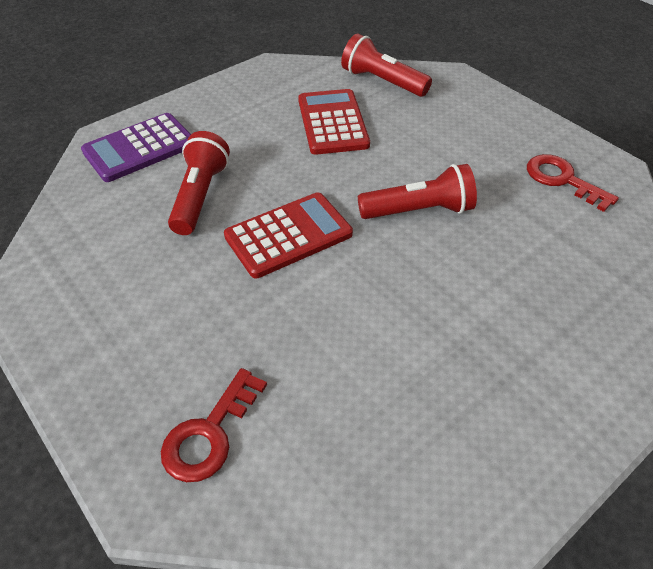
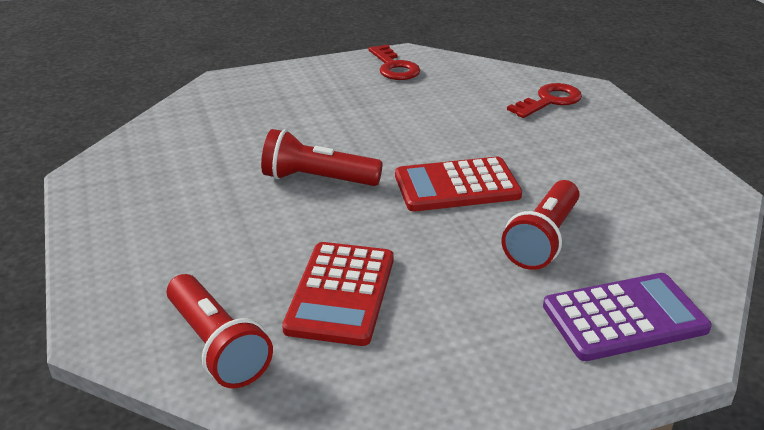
camera: 160 degrees left, 15 degrees down
red key [527,154,619,212] -> red key moved to [369,45,420,80]

